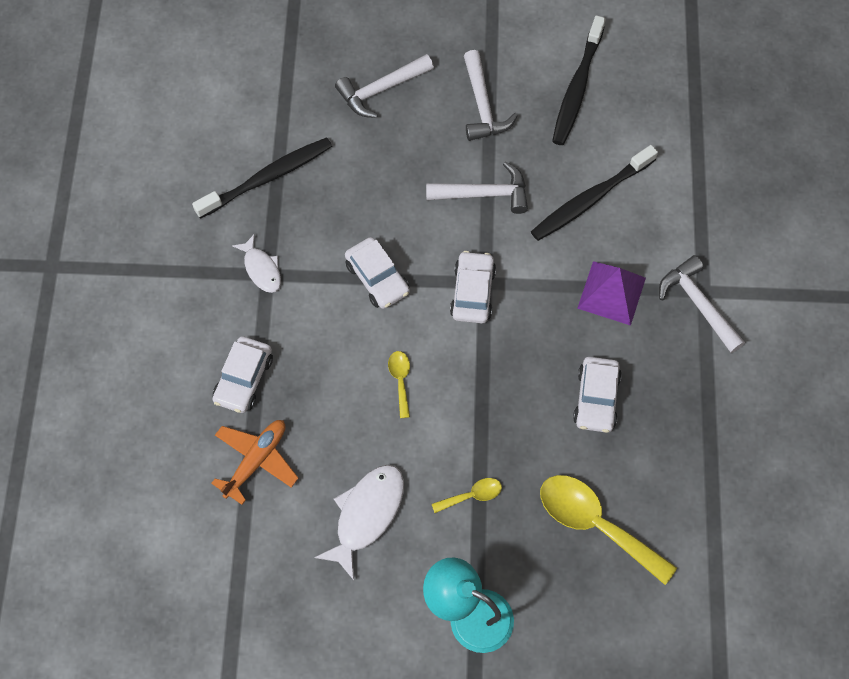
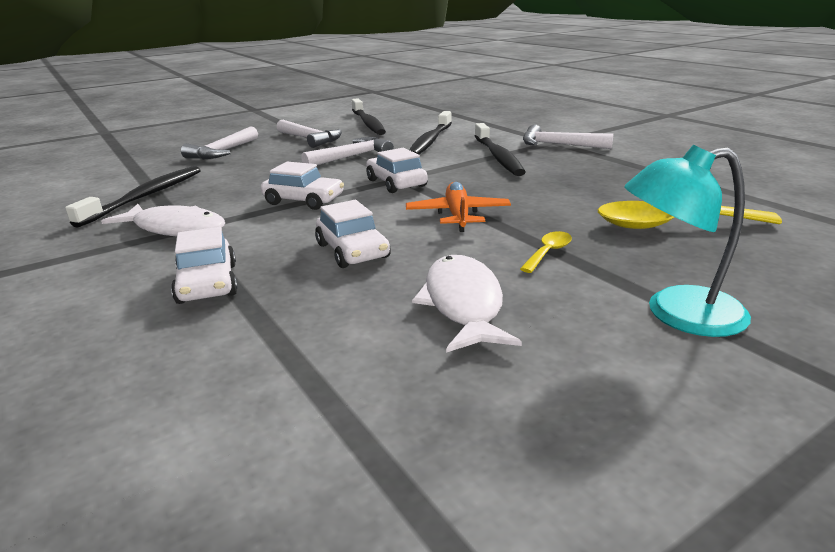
camera: 35 degrees left, 40 degrees down
orange plane [211,420,298,505] -> orange plane moved to [406,182,511,232]
white fish [232,234,281,293] -> white fish [101,204,225,236], size x1.63
yellow spoon [388,351,410,418] -> none
white car [573,357,622,433] -> white car moved to [315,200,391,268]
purple pyramid [577,261,646,326] -> black toothbrush [475,123,525,176]

